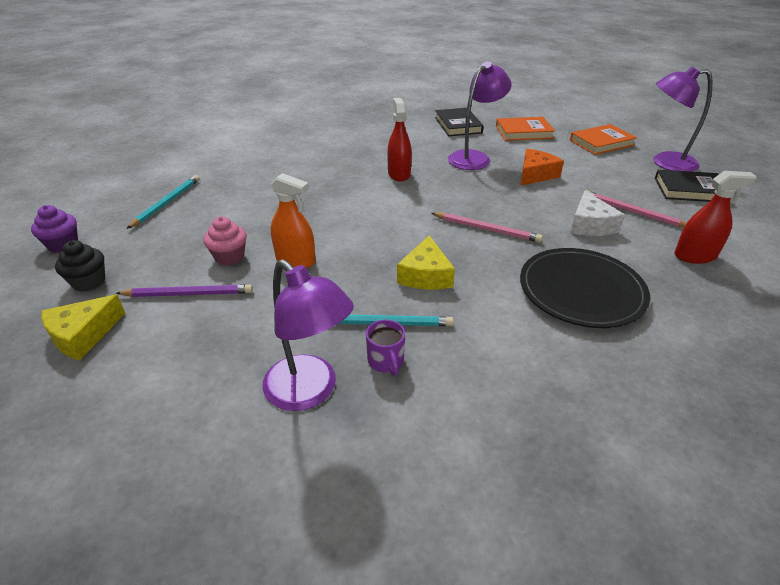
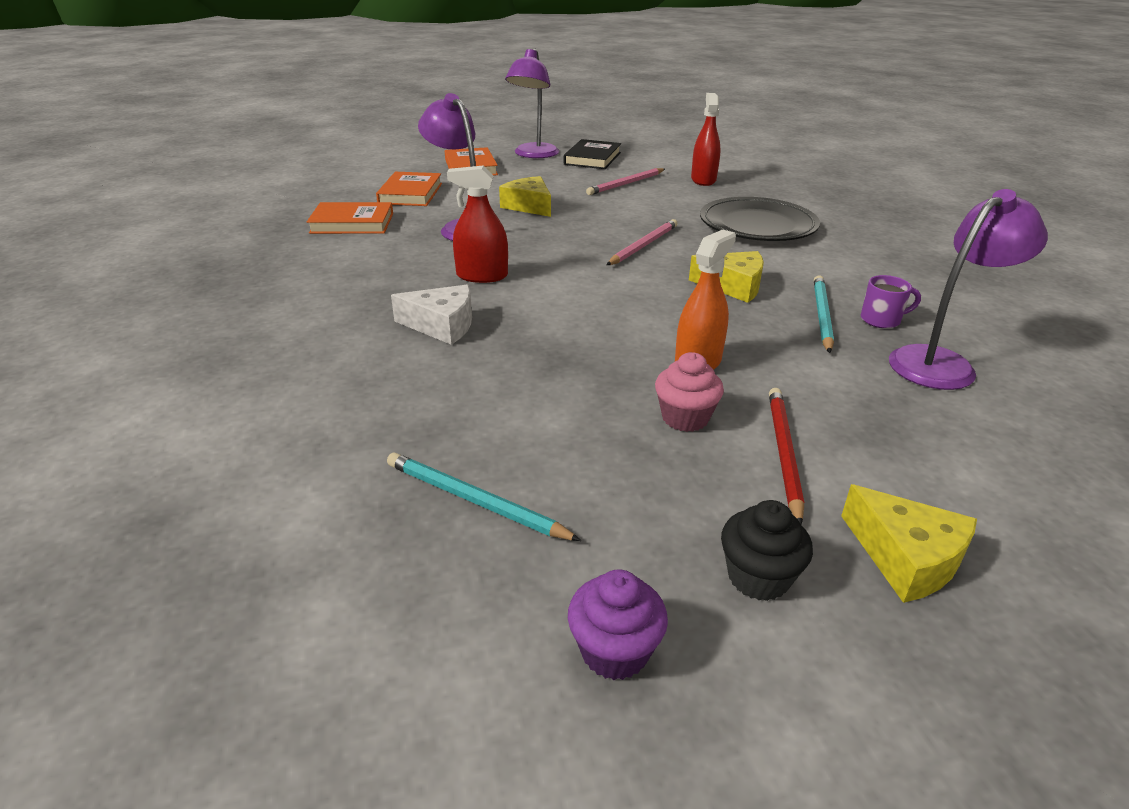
camera: 80 degrees left, 5 degrees down
purple pencil [116,284,253,297] -> red pencil [769,388,804,524]
black book [435,108,484,136] -> orange book [307,202,393,234]
orange cheese [520,149,564,186] -> yellow cheese [499,176,551,217]
white cheese [570,191,625,236] -> white cheese moved to [391,284,472,345]

